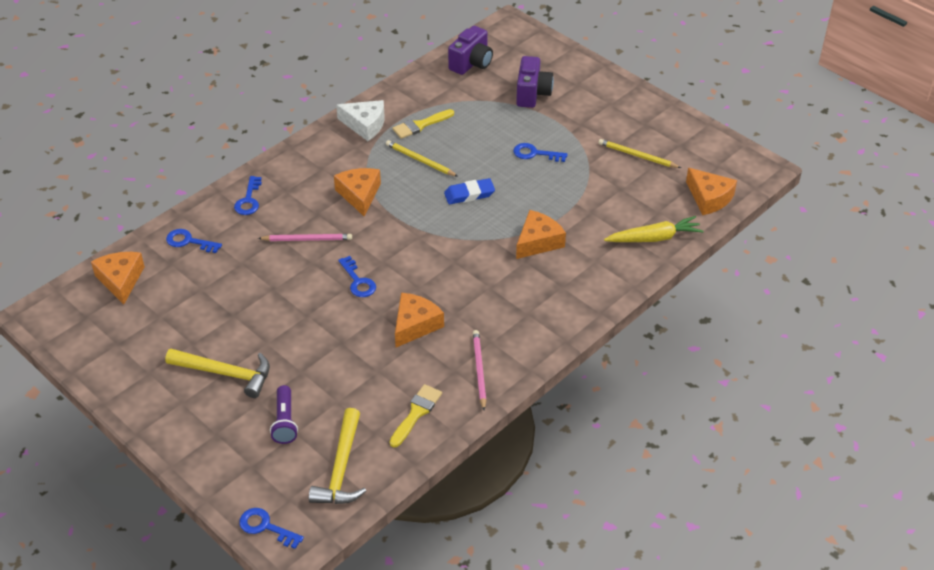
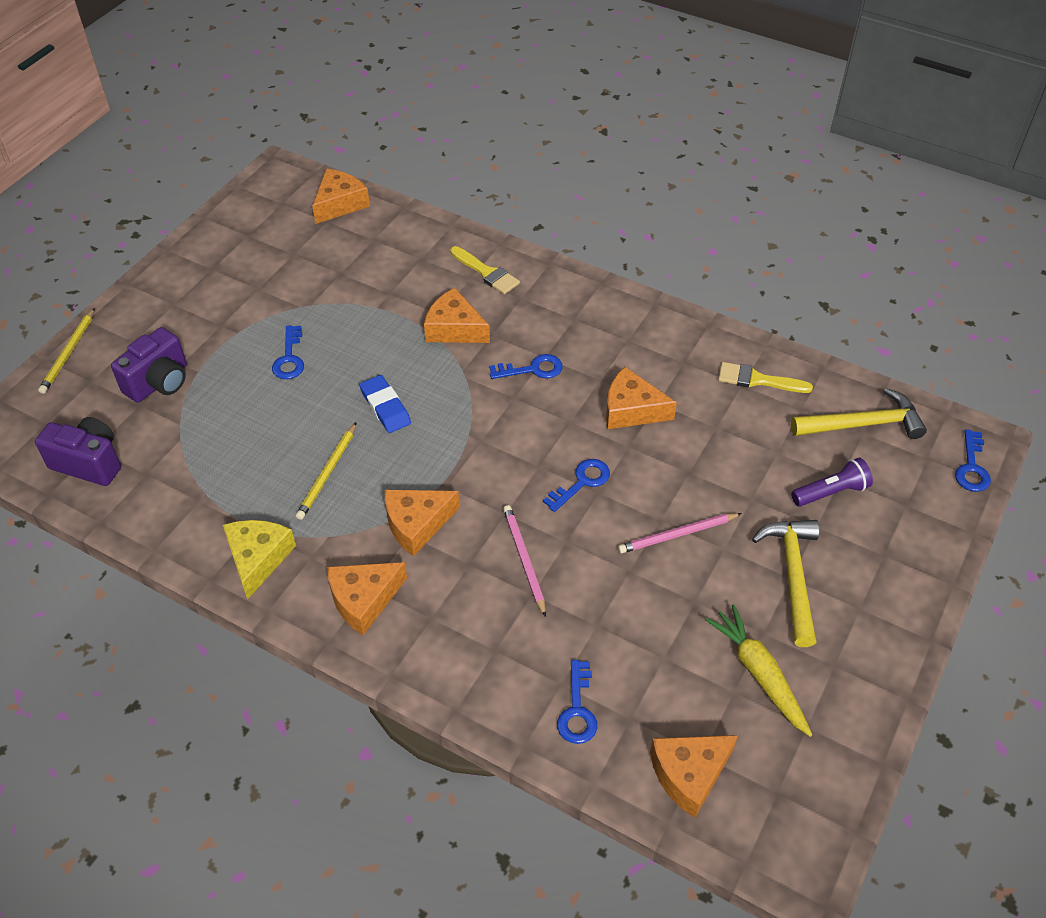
camera: 105 degrees left, 5 degrees up
blue key [234,176,262,215] -> blue key moved to [490,354,563,379]
white cheese [336,100,384,141] -> yellow cheese [223,520,296,600]
yellow brush [392,109,454,139] -> yellow brush moved to [450,246,520,294]
pink pencil [473,330,486,411] -> pink pencil moved to [618,513,742,553]
purple camera [516,56,554,108] -> purple camera turned 135 degrees clockwise [111,327,187,403]
yellow pencil [599,139,681,168] -> yellow pencil moved to [38,308,95,394]
yellow carrot [604,216,704,242] -> yellow carrot moved to [705,604,812,737]
none -> orange cheese [327,562,407,635]

